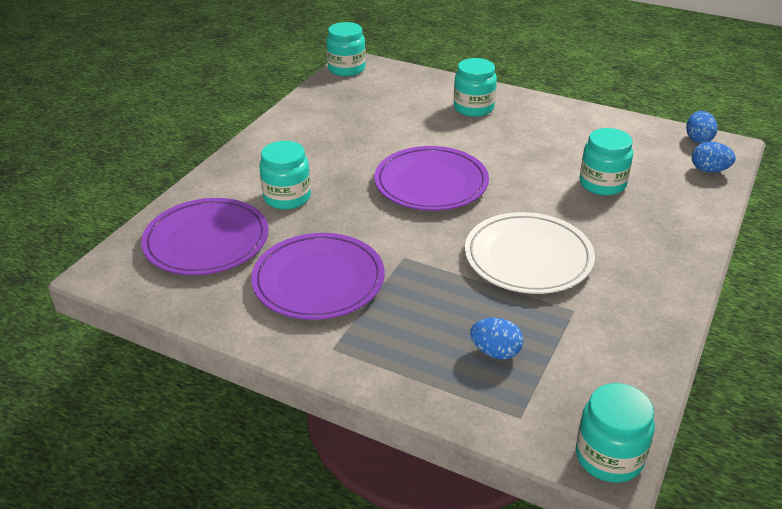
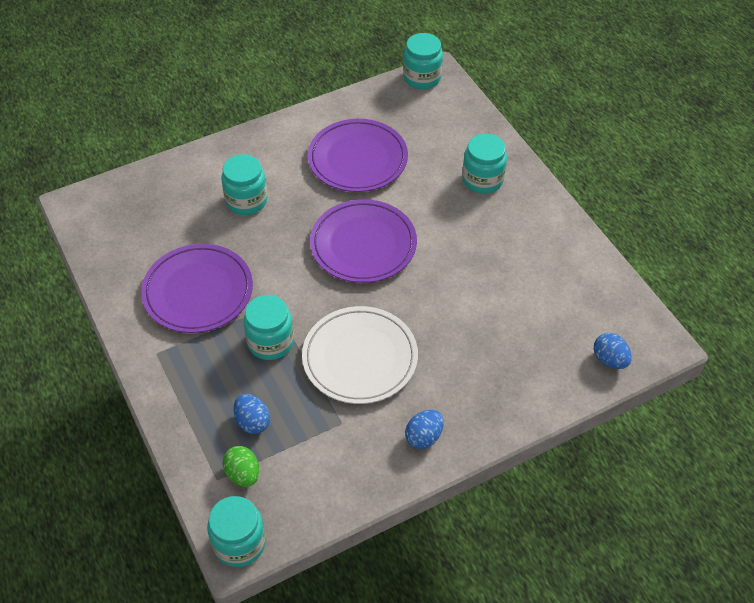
camera: 35 degrees right, 15 degrees up
purple plate [141,198,268,275] -> purple plate moved to [308,119,408,192]
turquoise jar [580,128,633,196] -> turquoise jar moved to [243,295,294,360]
blue egg [686,111,718,144] -> blue egg moved to [405,410,444,449]
none -> green egg [223,446,259,487]

